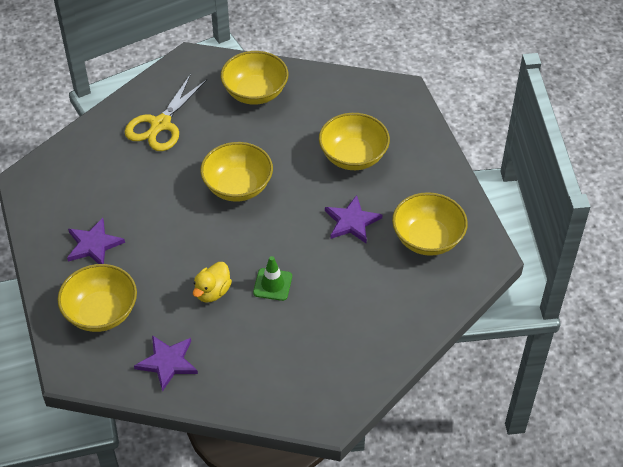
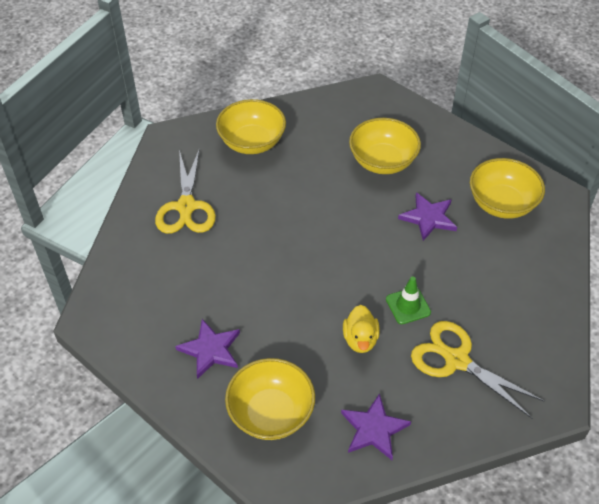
camera: 30 degrees left, 0 degrees up
yellow bowl [200,142,273,202] -> none
none -> yellow scissors [411,321,544,418]

